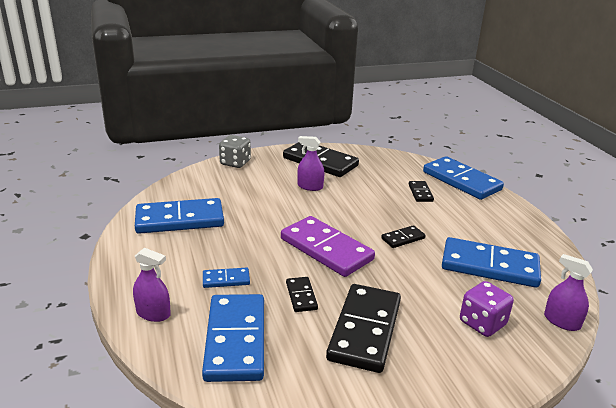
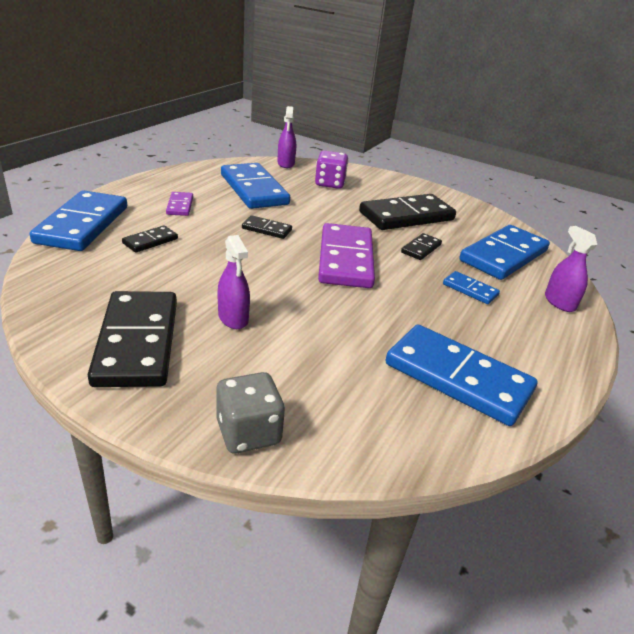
camera: 135 degrees left, 5 degrees up
none -> purple domino [166,192,193,216]

